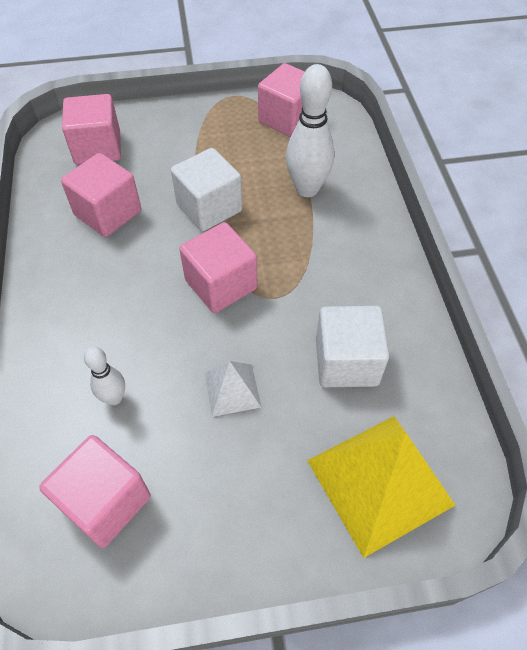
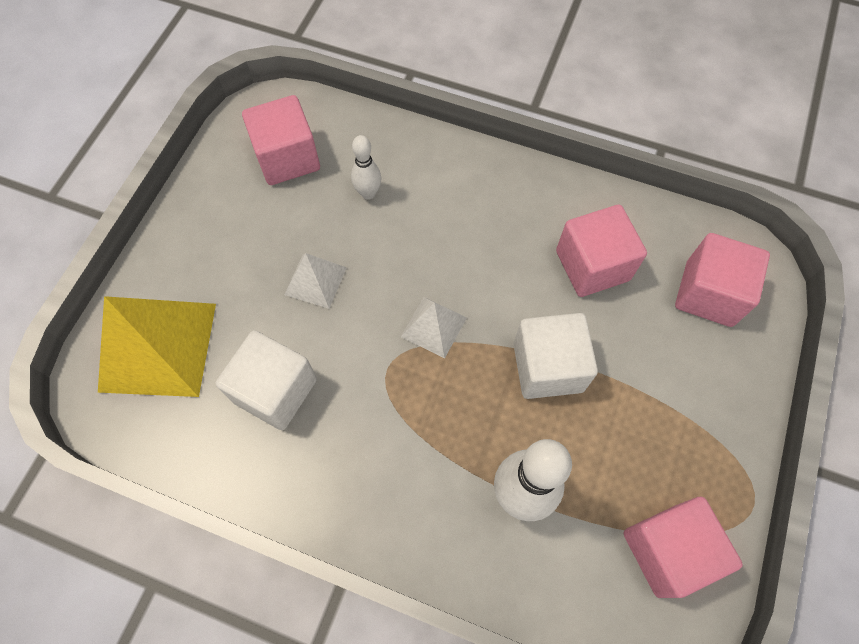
camera: 120 degrees right, 10 degrees up
pink cube [179,222,257,313] -> white pyramid [401,297,467,359]

